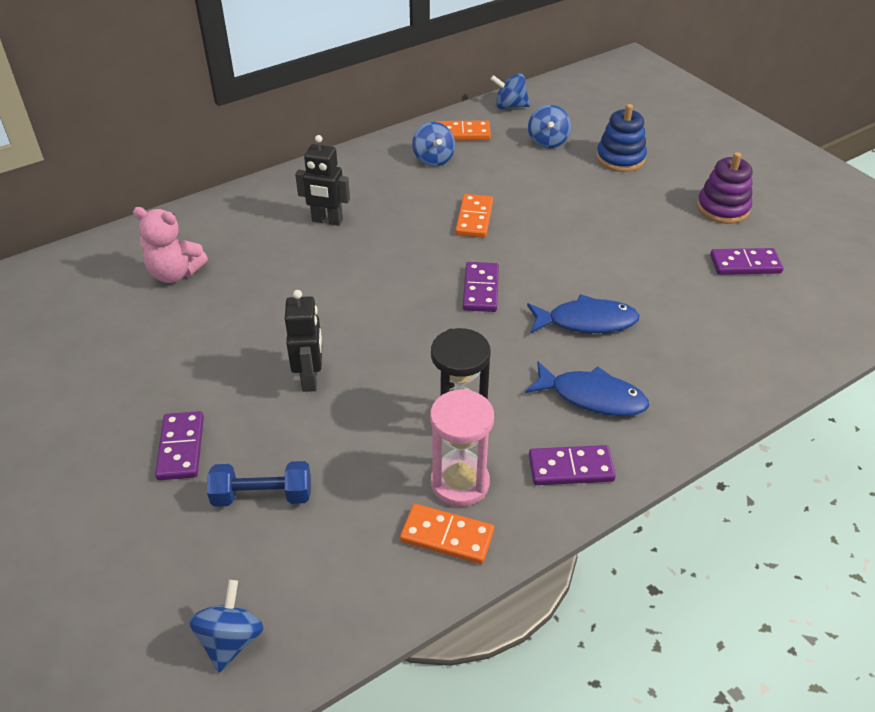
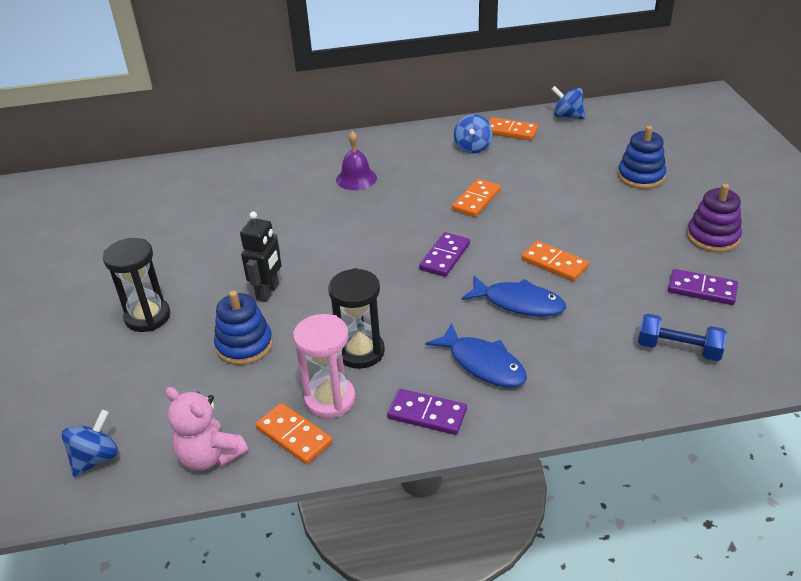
camera: 25 degrees right, 5 degrees down
pink teddy bear [133,207,208,283] -> pink teddy bear moved to [166,387,248,471]
purple domino [155,411,204,480] -> black hourglass [103,238,170,332]
blue dumbbell [207,461,311,507] -> blue dumbbell moved to [638,314,727,361]
black robot [295,135,350,226] -> purple bell [336,131,377,190]
blue spinning top [528,105,571,149] -> none
none -> blue stacking toy [214,290,273,365]
none -> orange domino [522,241,589,281]

